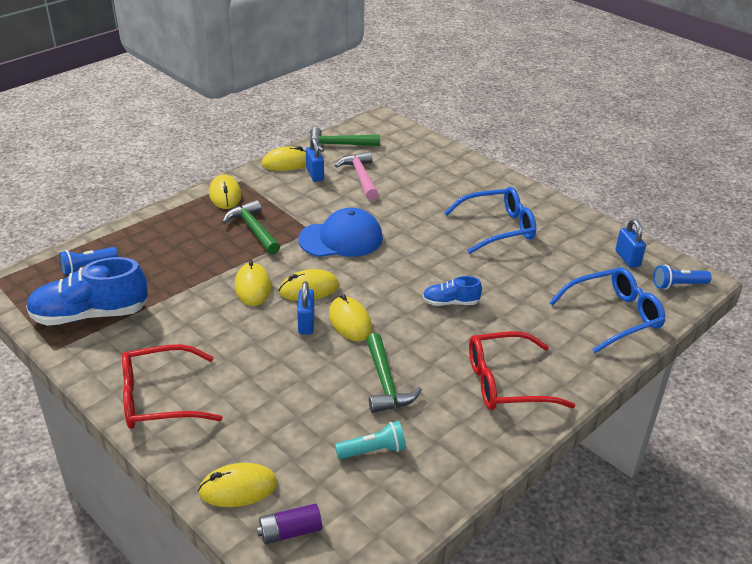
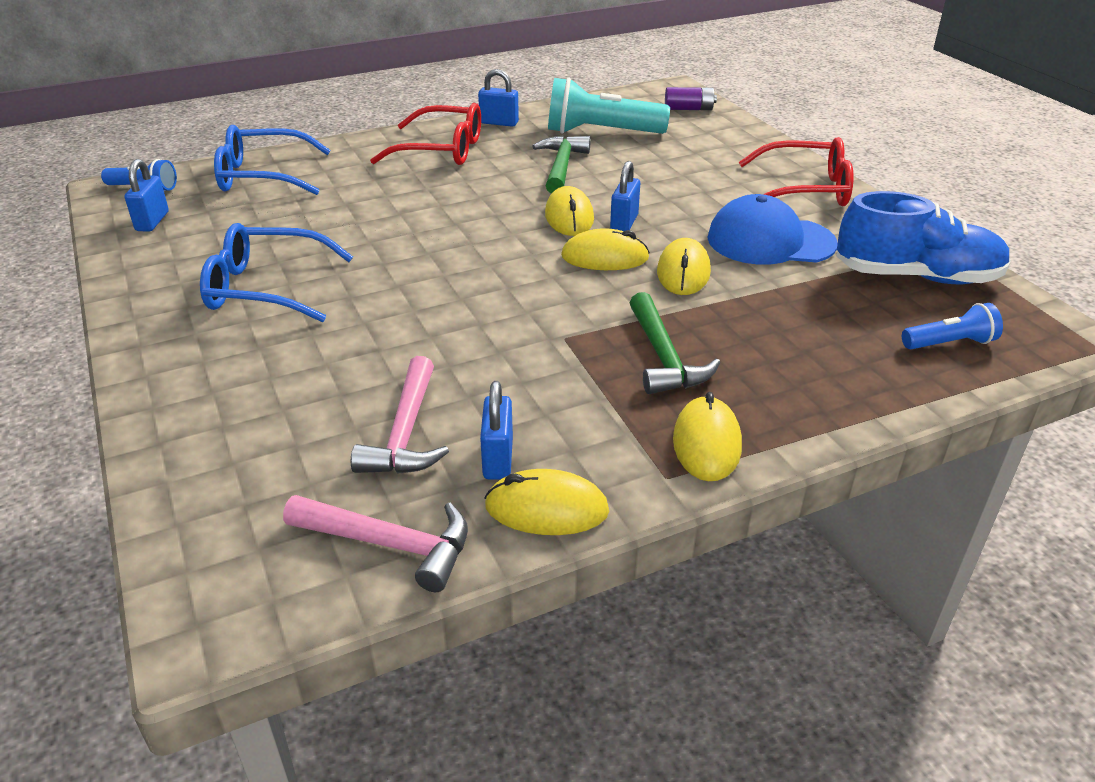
camera: 160 degrees left, 0 degrees up
yellow mouse [198,463,278,507] -> none
blue cap [298,208,383,257] -> blue cap moved to [707,194,838,265]
green hammer [310,127,380,152] -> pink hammer [283,495,468,592]
turquoise flashlight [335,421,406,459] -> turquoise flashlight [548,77,670,134], size x1.88
blue shoe [422,276,482,306] -> none
none -> blue padlock [478,69,519,127]

